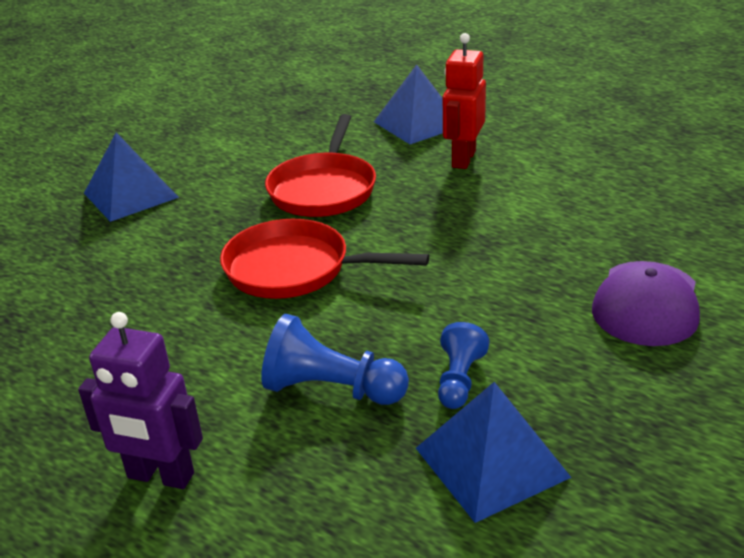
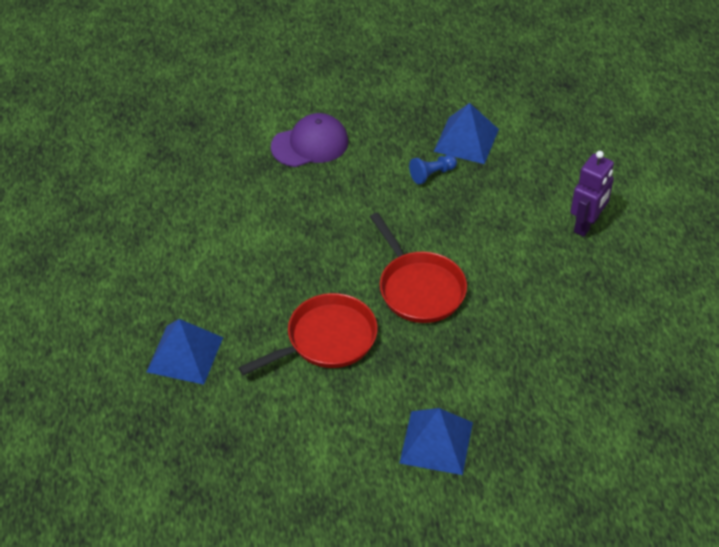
camera: 135 degrees left, 15 degrees up
purple robot [78,312,203,489] -> purple robot turned 60 degrees clockwise [570,151,614,237]
blue pawn [261,314,409,405] -> none
red robot [443,33,486,169] -> none

